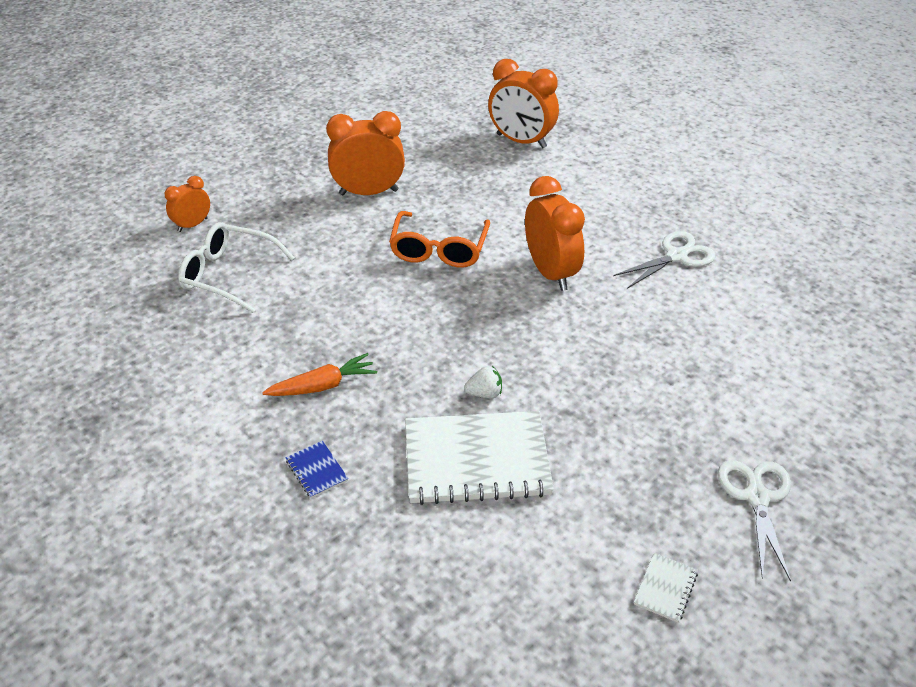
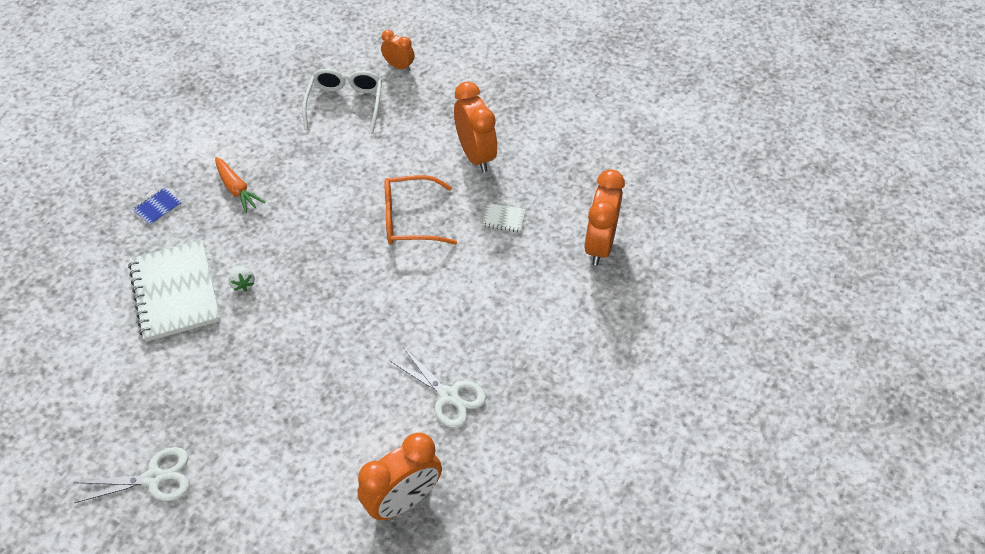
camera: 75 degrees right, 10 degrees up
orange clock [525,176,585,291] -> orange clock moved to [357,433,442,520]
white notebook [634,553,698,622] -> white notebook moved to [482,203,526,233]

